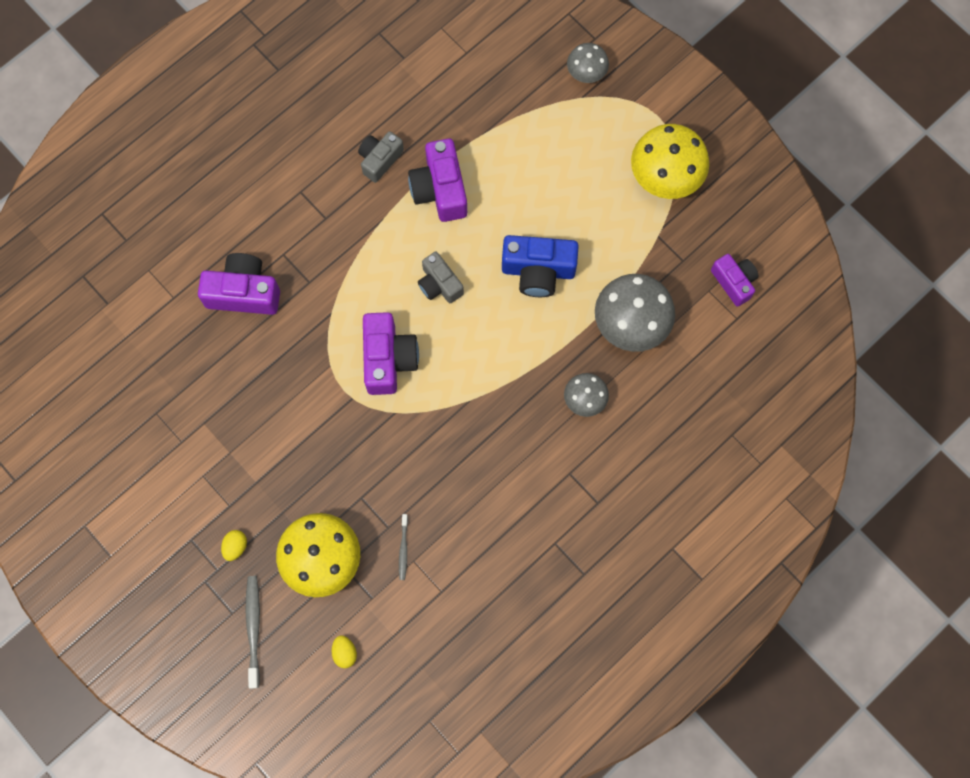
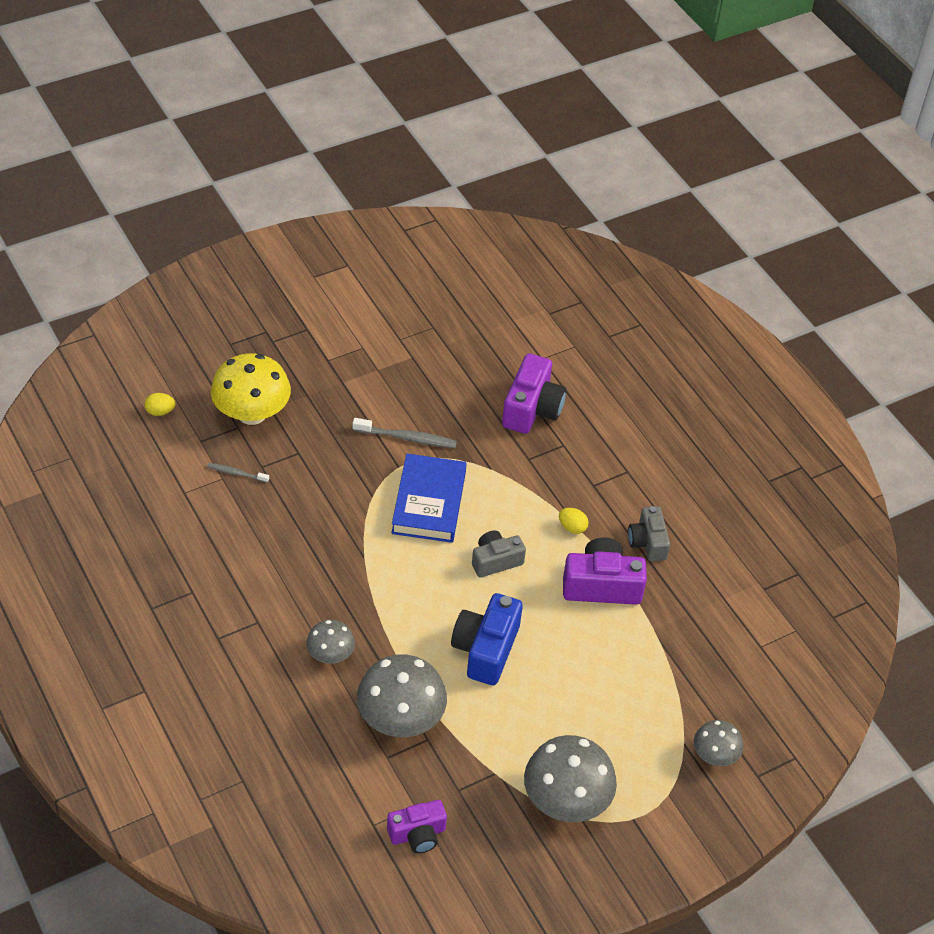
camera: 100 degrees right, 25 degrees down
yellow egg [221,530,247,561] -> yellow egg moved to [559,508,589,534]
grey toothbrush [246,576,260,689] -> grey toothbrush moved to [353,418,457,448]
grey camera [358,131,404,183] -> grey camera turned 150 degrees counterclockwise [628,506,670,561]
purple camera [363,312,419,395] -> blue book [391,454,466,543]
yellow mushroom [631,124,709,199] -> grey mushroom [524,735,617,822]

